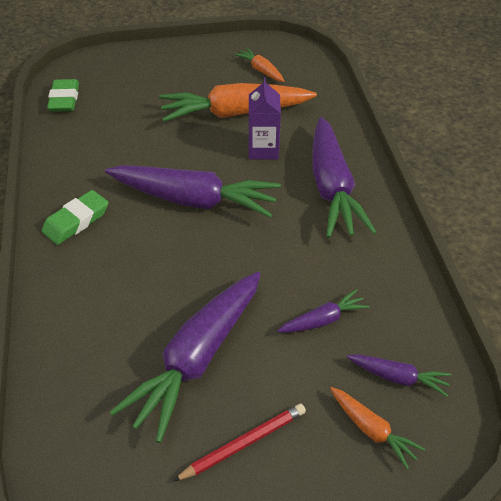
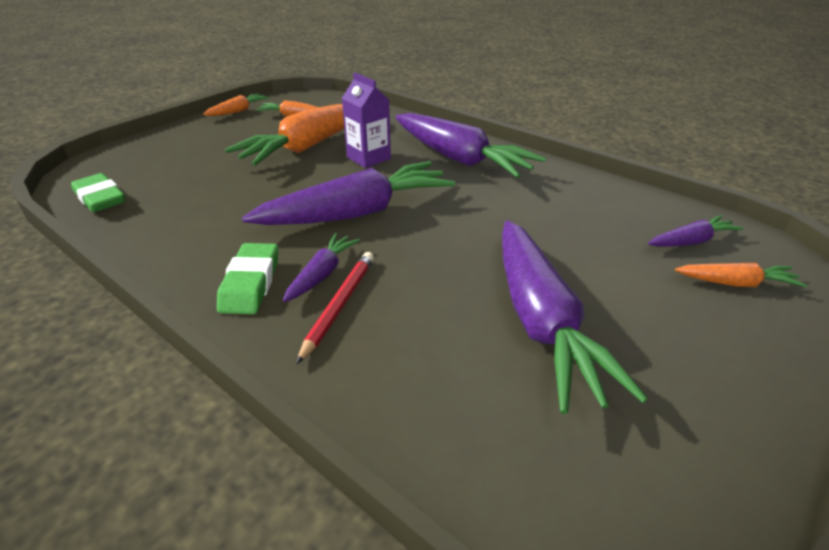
camera: 40 degrees left, 10 degrees down
red pencil [173,404,306,482] -> red pencil moved to [296,252,374,364]
purple carrot [277,289,370,333] -> purple carrot moved to [283,233,360,302]
none -> orange carrot [203,93,269,116]

